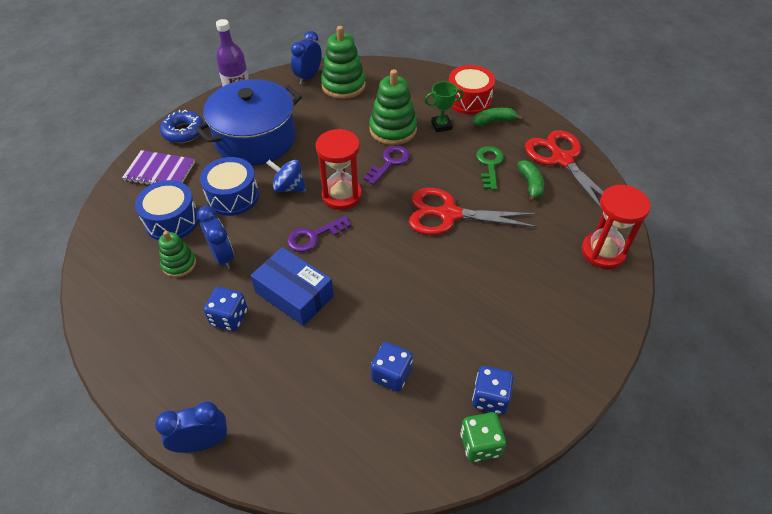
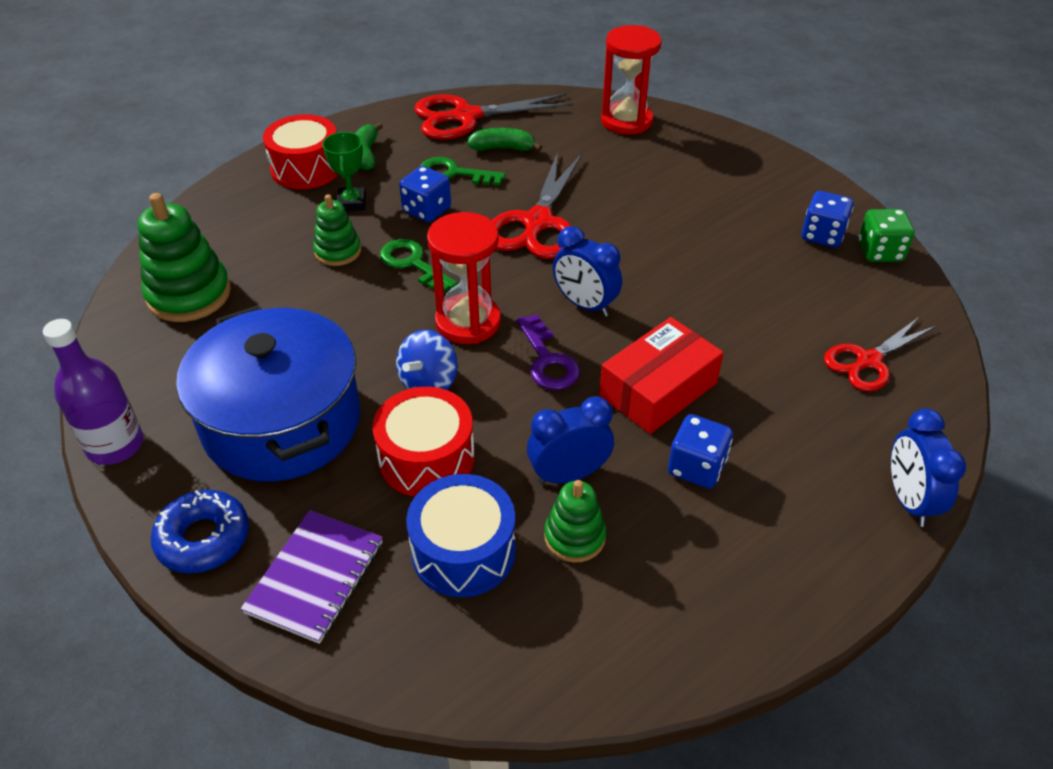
camera: 80 degrees left, 5 degrees down
blue drum [200,157,259,216] -> red drum [372,387,475,497]
blue box [250,247,334,326] -> red box [599,317,724,434]
blue clock [291,31,322,84] -> blue clock moved to [553,226,622,317]
purple key [364,145,410,185] -> green key [380,239,458,292]
green stacking toy [369,69,417,145] -> green stacking toy [313,194,361,266], size x0.59
blue dice [371,342,413,392] -> blue dice moved to [399,166,451,222]
none -> red scissors [824,316,936,392]

